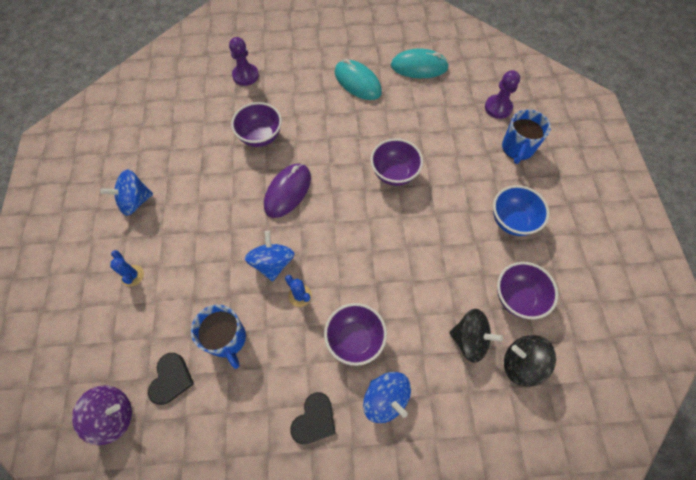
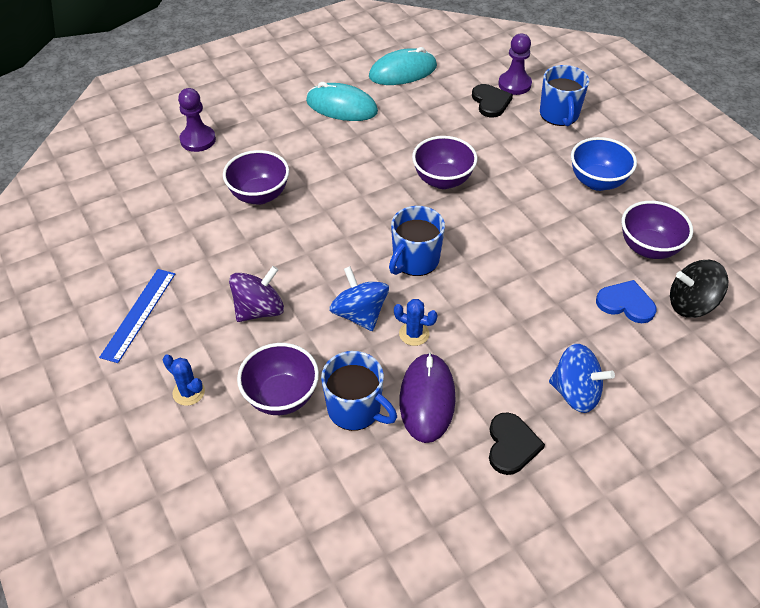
camera: 25 degrees left, 15 degrees down
purple spinning top [72,385,132,445] -> purple spinning top moved to [229,266,284,322]
blue spinning top [100,169,153,216] -> blue ruler [99,269,175,363]
black heart [148,353,194,405] -> black heart moved to [472,84,513,118]
purple mouse [264,164,311,218] -> purple mouse moved to [400,352,456,443]
purple bowl [324,303,387,366] -> purple bowl moved to [237,343,319,415]
black spinning top [449,309,503,363] -> blue heart [596,280,656,323]
none -> blue mug [389,206,445,276]

